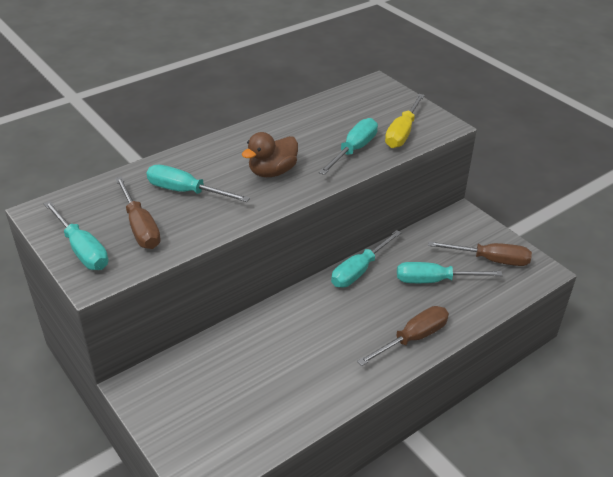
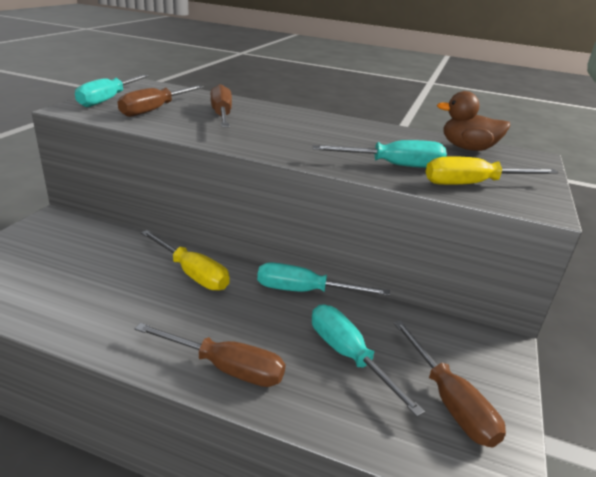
camera: 55 degrees right, 10 degrees down
turquoise screwdriver [147,165,250,202] -> brown screwdriver [211,84,232,127]
brown duck [242,132,298,177] -> brown duck moved to [437,91,511,151]
none -> yellow screwdriver [141,230,230,291]

